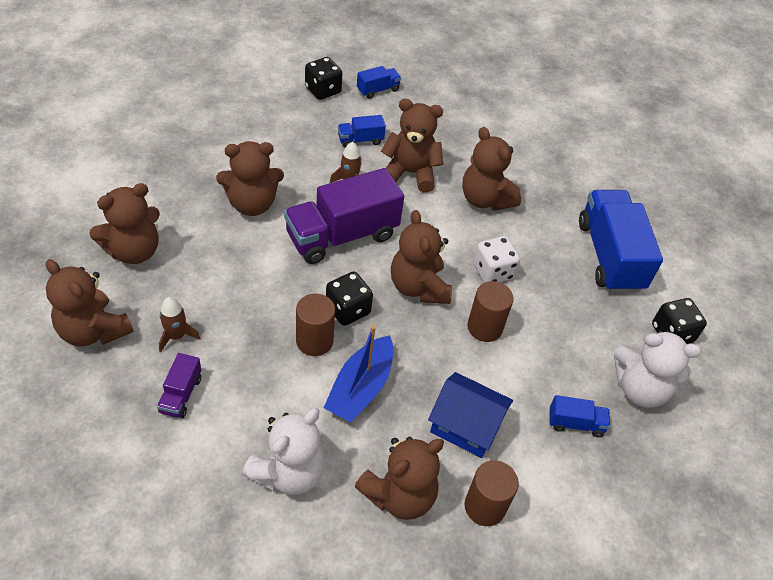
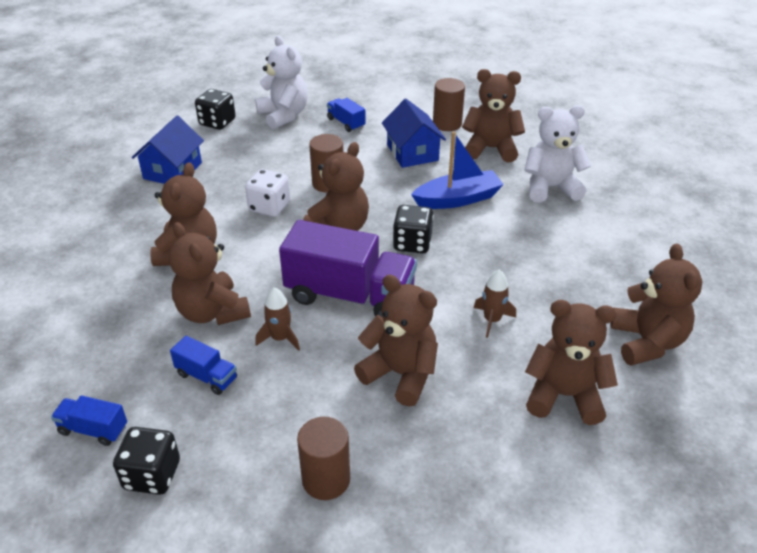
camera: 130 degrees left, 10 degrees down
purple truck [157,353,201,418] -> none
brown rocket [159,297,201,352] -> brown rocket moved to [474,269,516,338]
brown cylinder [296,294,335,356] -> brown cylinder moved to [297,417,350,500]
blue truck [579,190,663,293] -> blue house [132,116,204,184]

